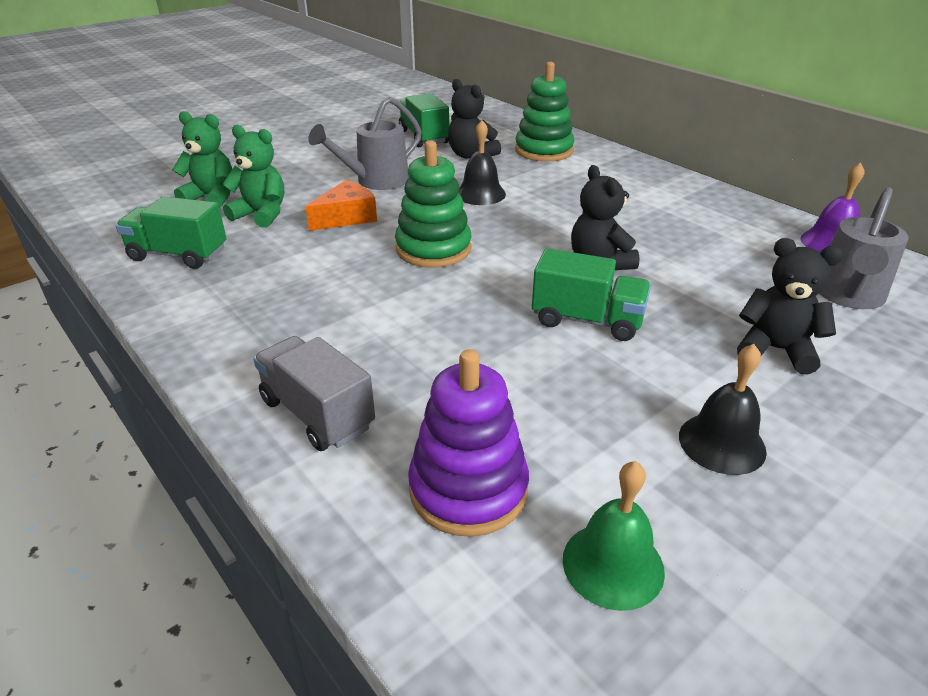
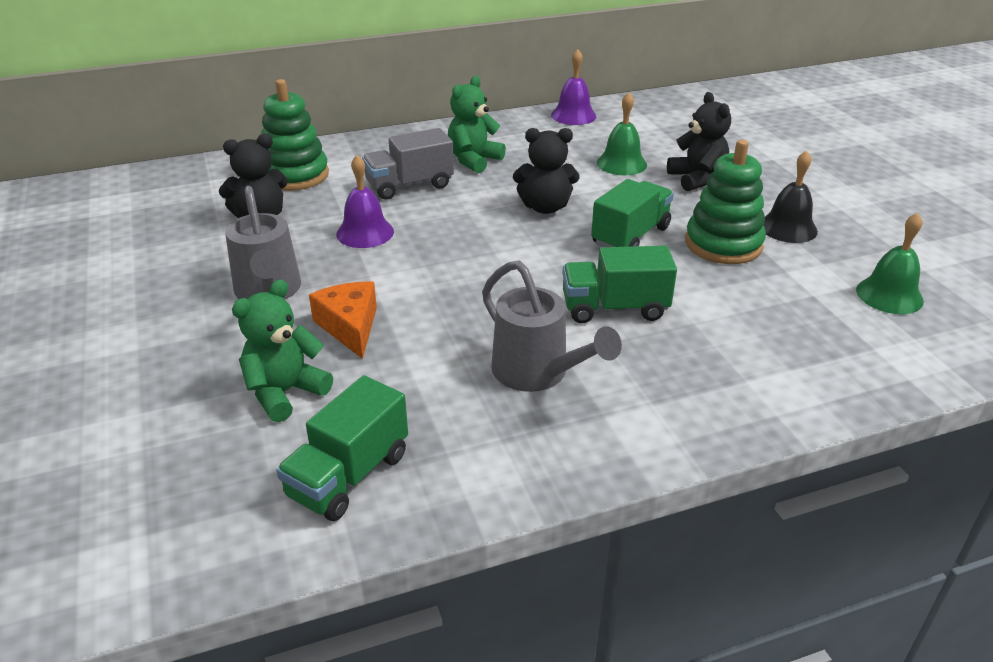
camera: 70 degrees left, 0 degrees up
green teddy bear [172,111,232,208] -> green teddy bear moved to [448,76,506,173]
grey truck [253,336,375,451] -> grey truck moved to [362,128,454,200]
green stacking toy [395,140,472,268] -> green stacking toy moved to [685,140,766,264]
green truck [399,93,449,147] -> green truck moved to [562,246,677,323]
purple stacking toy [408,349,529,537] -> none
black bell [458,120,506,205] -> purple bell [336,155,394,248]
black teddy bear [737,238,843,375] -> black teddy bear turned 120 degrees clockwise [667,92,731,191]
grey watering can [819,187,909,309] -> grey watering can moved to [482,260,622,392]
none -> green bell [597,92,647,175]

